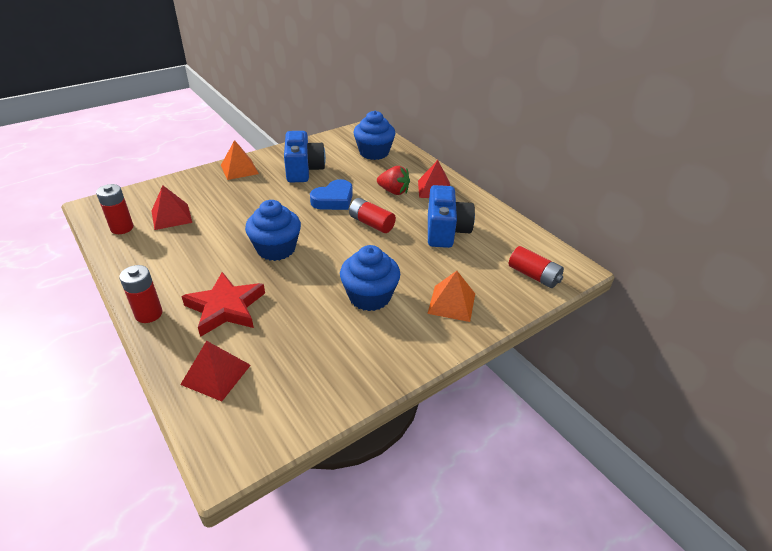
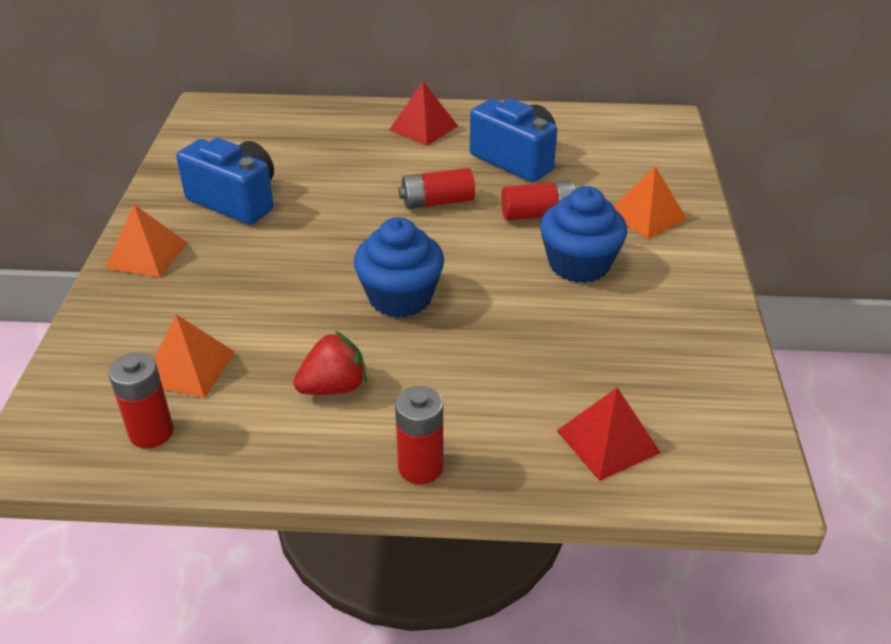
camera: 50 degrees left, 0 degrees up
red pyramid [152,185,192,230] -> orange pyramid [154,314,235,398]
red star [181,272,265,337] -> none
blue heart [310,179,353,210] -> none
blue cupcake [353,111,395,160] -> none
red strawberry [377,166,410,195] -> red strawberry moved to [293,330,367,395]
red battery [509,246,564,288] -> red battery moved to [501,181,575,221]

